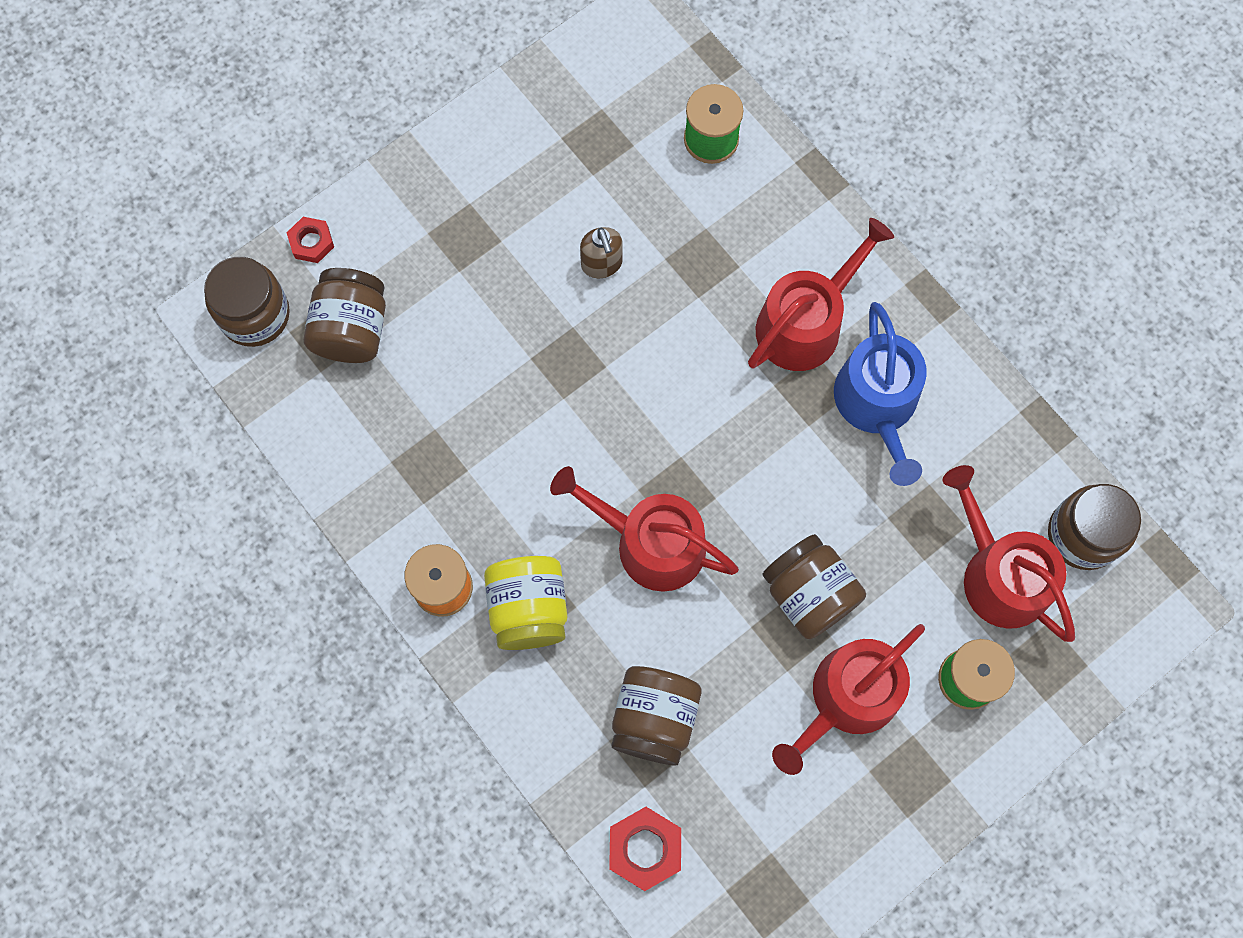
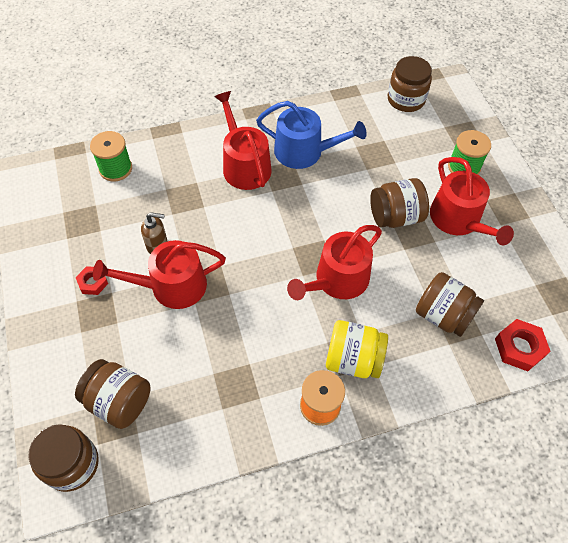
camera: 70 degrees left, 15 degrees down
red nut [287,217,334,263] -> red nut moved to [76,266,108,295]
red watering can [943,465,1075,642] -> red watering can moved to [93,240,226,309]

